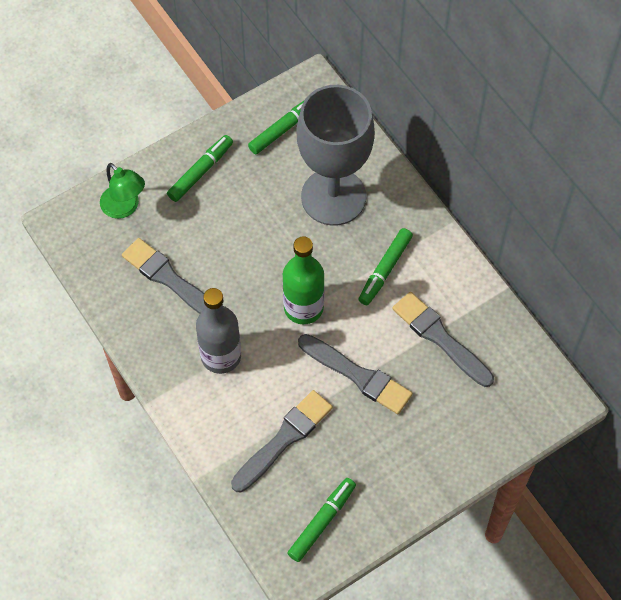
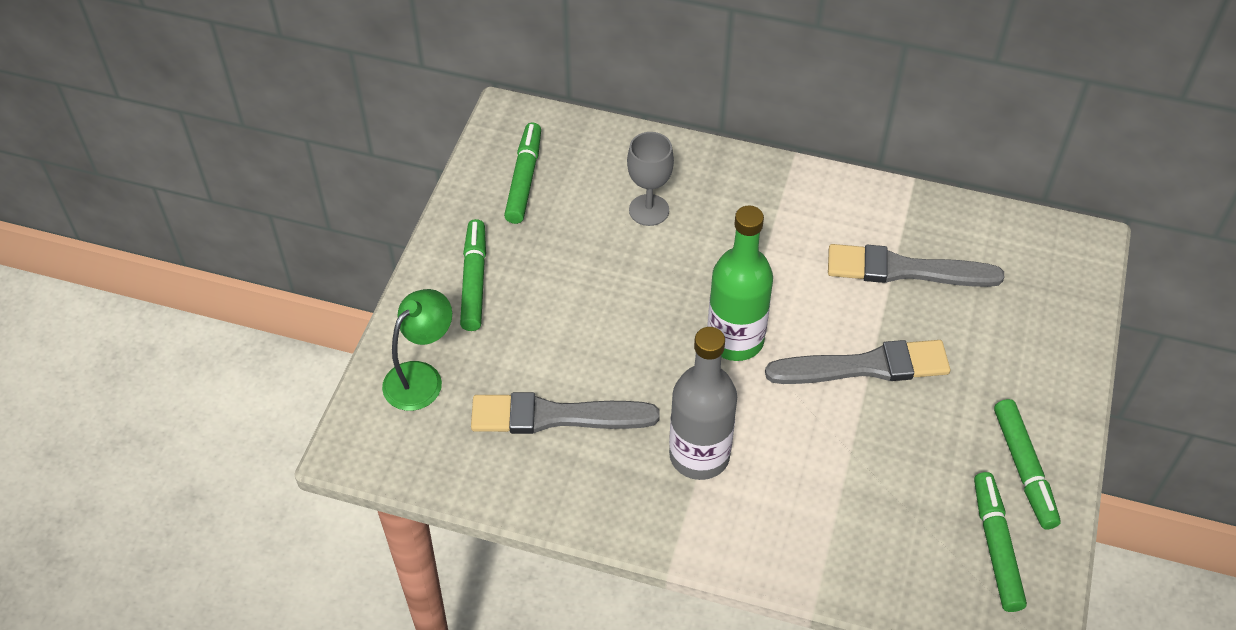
camera: 40 degrees left, 10 degrees down
green lamp [100,163,145,219] -> green lamp turned 60 degrees counterclockwise [382,289,452,411]
grey brush [231,390,333,492] -> none
grey goblet [297,85,375,226] -> grey goblet [627,132,674,226], size x0.44
green marker [358,228,413,305] -> green marker moved to [994,399,1061,530]

